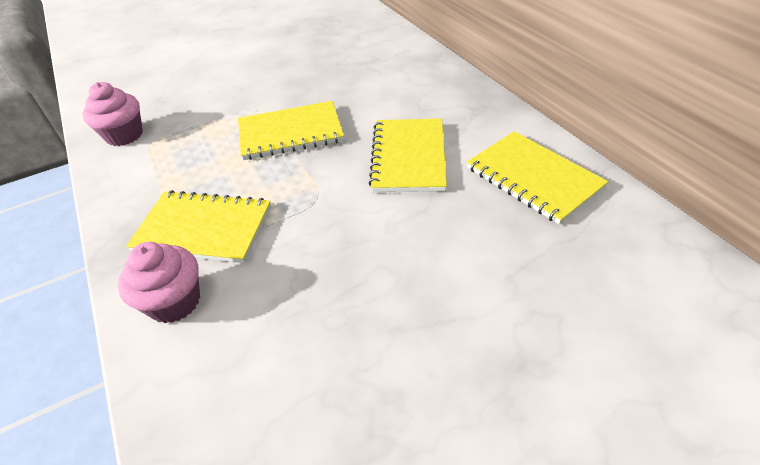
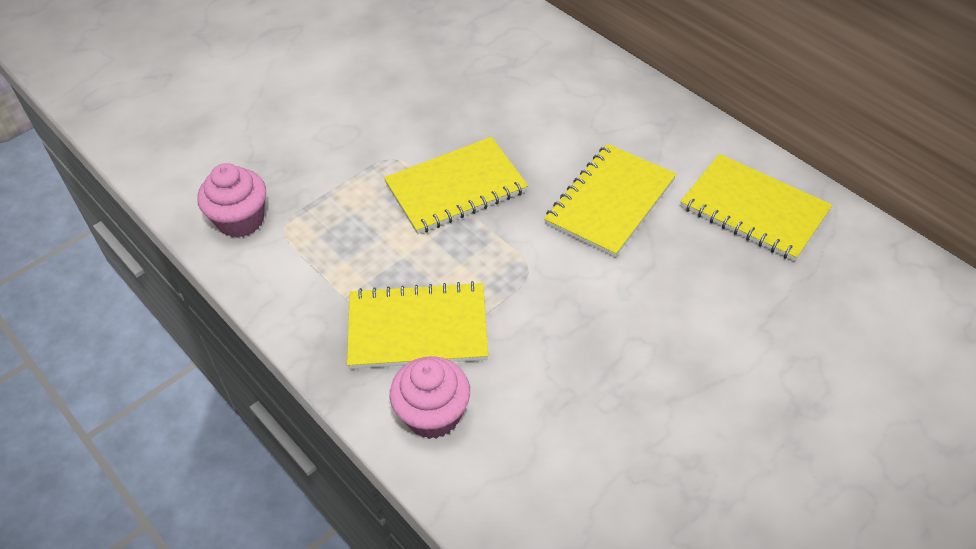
camera: 15 degrees left, 5 degrees up
yellow notebook [369,119,447,192] -> yellow notebook turned 45 degrees clockwise [544,144,676,257]

